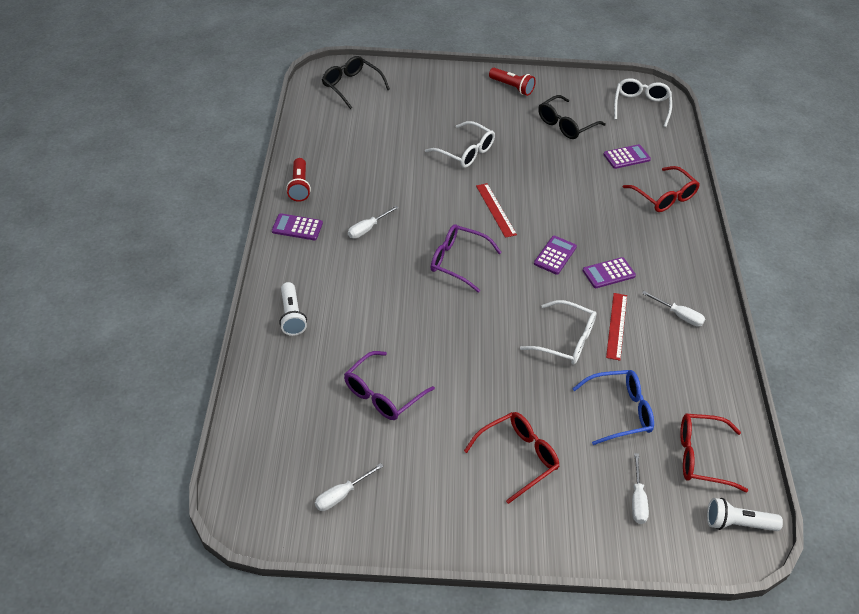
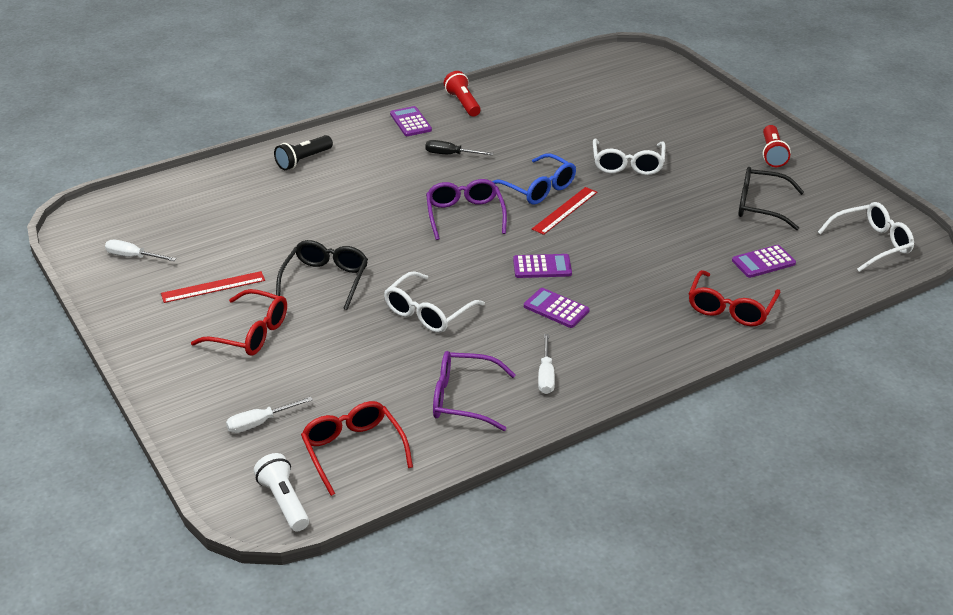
camera: 60 degrees right, 10 degrees down
white flashlight [279,282,307,336] -> black flashlight [274,135,333,170]
red flashlight [286,158,311,202] -> red flashlight turned 105 degrees clockwise [444,71,481,117]
black glasses [322,56,390,109] -> black glasses moved to [276,240,368,310]
purple glasses [344,351,435,420] -> purple glasses moved to [433,351,516,431]
white screwdriver [348,206,398,239] -> black screwdriver [425,140,494,155]
white glasses [520,300,597,365] -> white glasses turned 45 degrees clockwise [384,271,485,333]
blue glasses [572,370,654,445] -> blue glasses moved to [492,153,576,204]
purple calculator [603,144,651,169] -> purple calculator turned 120 degrees clockwise [732,245,796,278]
red ruler [606,293,627,360] -> red ruler moved to [161,271,265,303]

